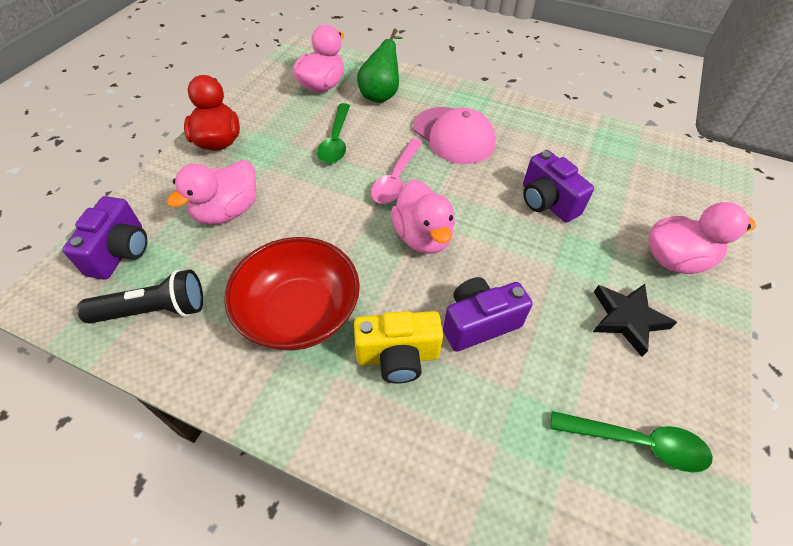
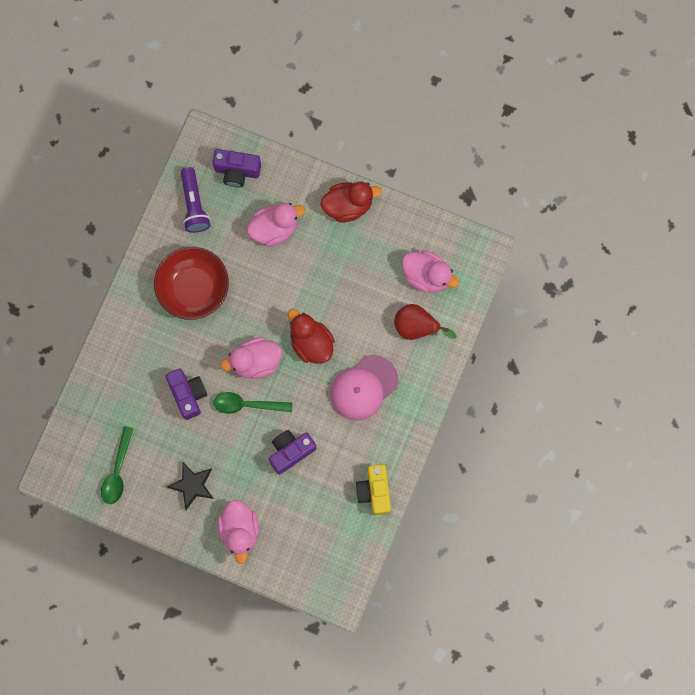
camera: 90 degrees right, 25 degrees up
black flashlight [77,269,203,324] -> purple flashlight [181,167,210,233]
pink duck [167,160,256,225] -> pink duck turned 120 degrees clockwise [246,203,305,247]
green spoon [317,103,350,164] -> green spoon moved to [213,392,292,414]
yellow camera [354,311,443,384] -> yellow camera moved to [356,464,391,515]
green pear [357,29,403,103] -> red pear [394,304,456,340]
pink spoon [371,139,423,204] -> red duck [288,309,335,364]

